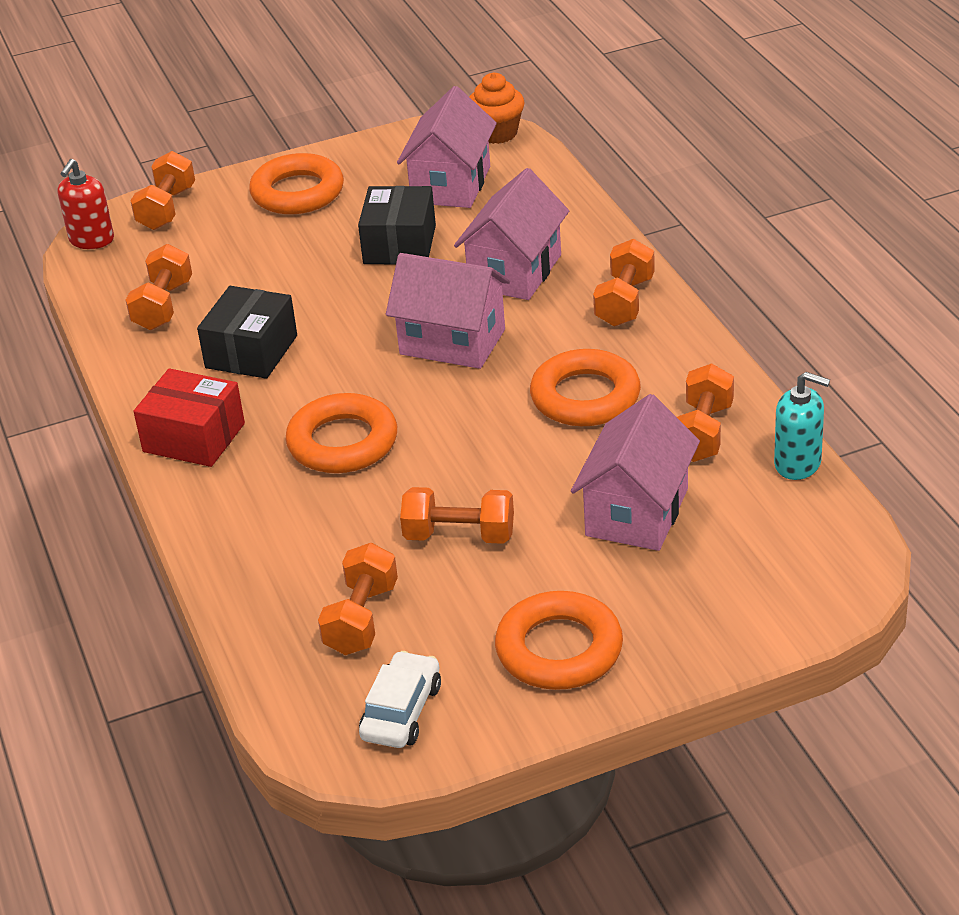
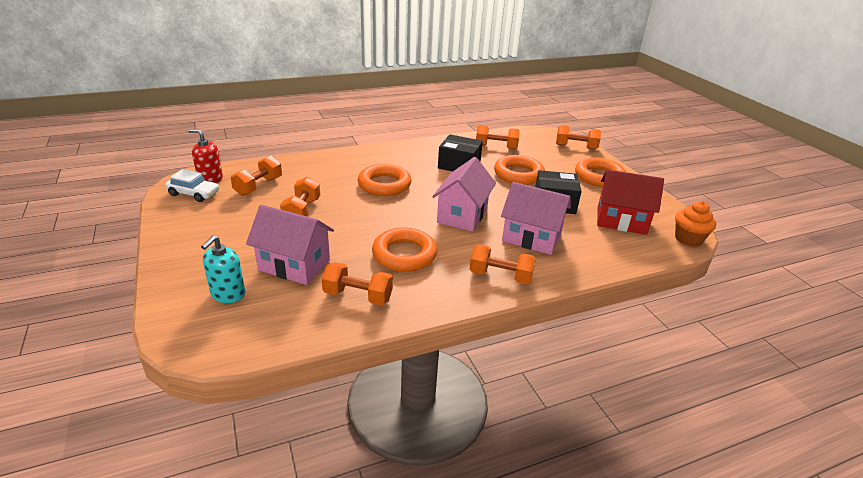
camera: 85 degrees right, 5 degrees down
red soap dispenser [57,159,114,249] -> red soap dispenser moved to [189,129,223,183]
red box [133,369,245,467] -> none
orange dumbbell [318,543,398,655] -> orange dumbbell turned 75 degrees counterclockwise [231,156,282,196]
pink house [397,86,497,208] -> red house [597,169,664,235]
orange ring [495,591,623,690] -> orange ring moved to [494,155,545,185]
turquoise soap dispenser [774,372,830,480] -> turquoise soap dispenser moved to [201,235,245,303]

